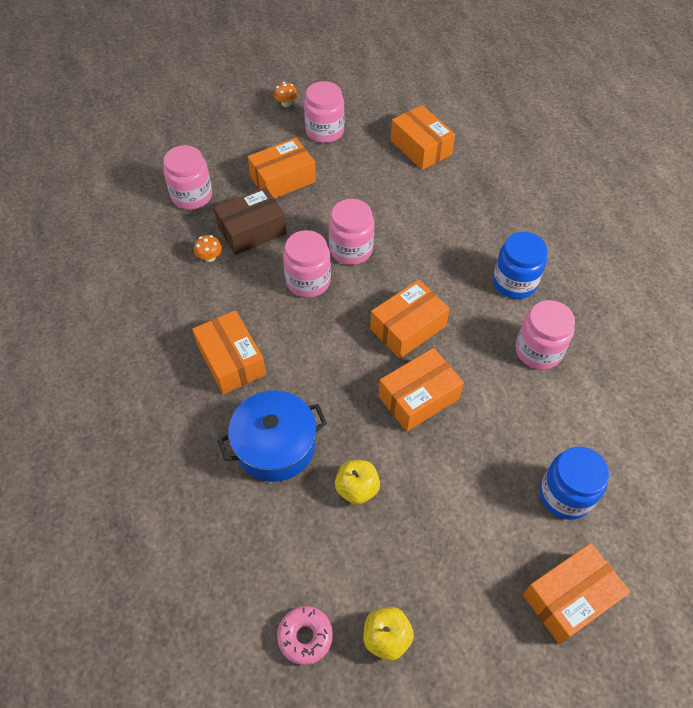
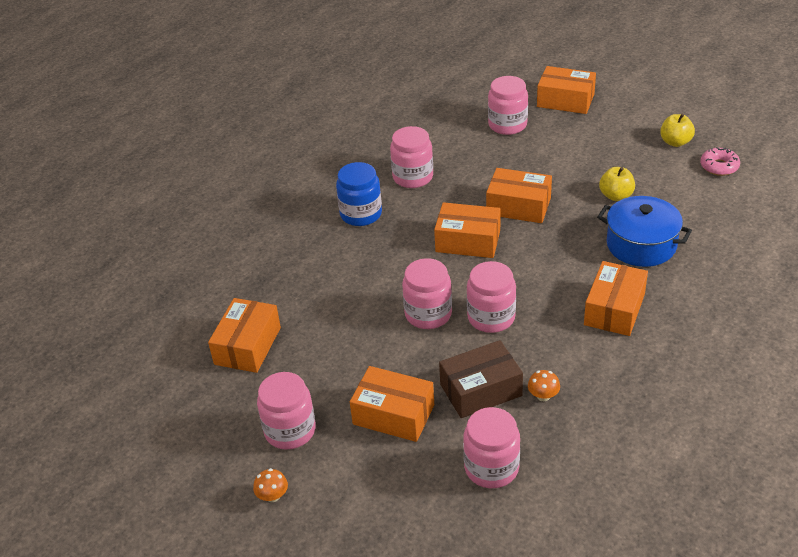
camera: 125 degrees left, 15 degrees down
brown box [214,187,287,255] -> brown box turned 45 degrees counterclockwise [439,340,523,418]
blue jar [540,447,609,520] -> pink jar [488,76,528,135]

